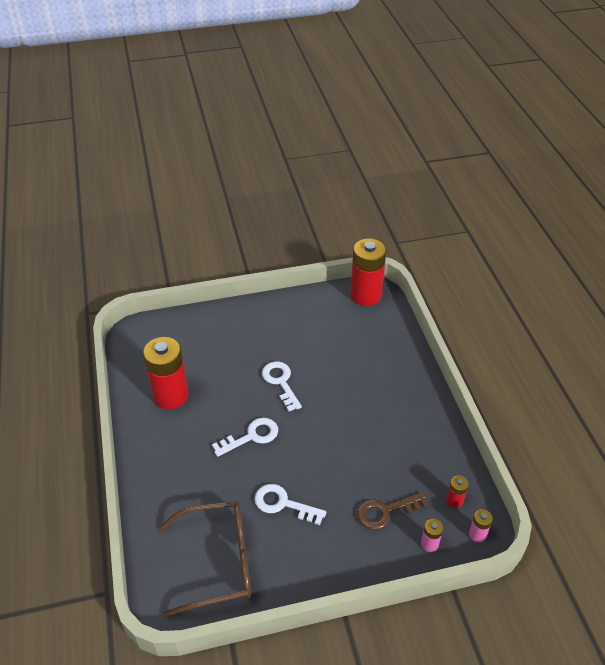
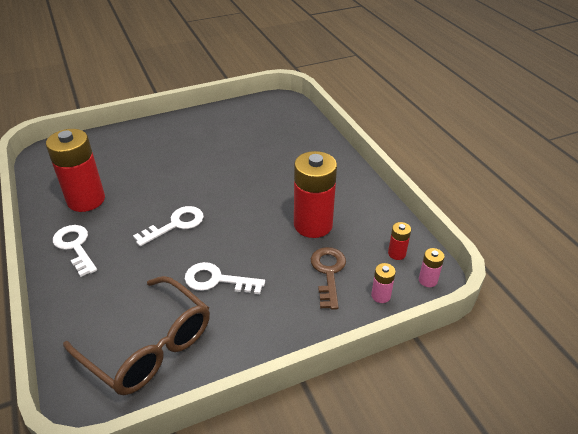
camera: 10 degrees left, 5 degrees down
brown glasses [159,501,251,617] -> brown glasses turned 60 degrees clockwise [63,276,210,395]
white key [262,361,302,411] -> white key moved to [53,225,97,277]
red battery [351,239,386,306] -> red battery moved to [294,151,337,238]
brown key [357,492,429,530] -> brown key turned 120 degrees clockwise [311,247,346,310]

